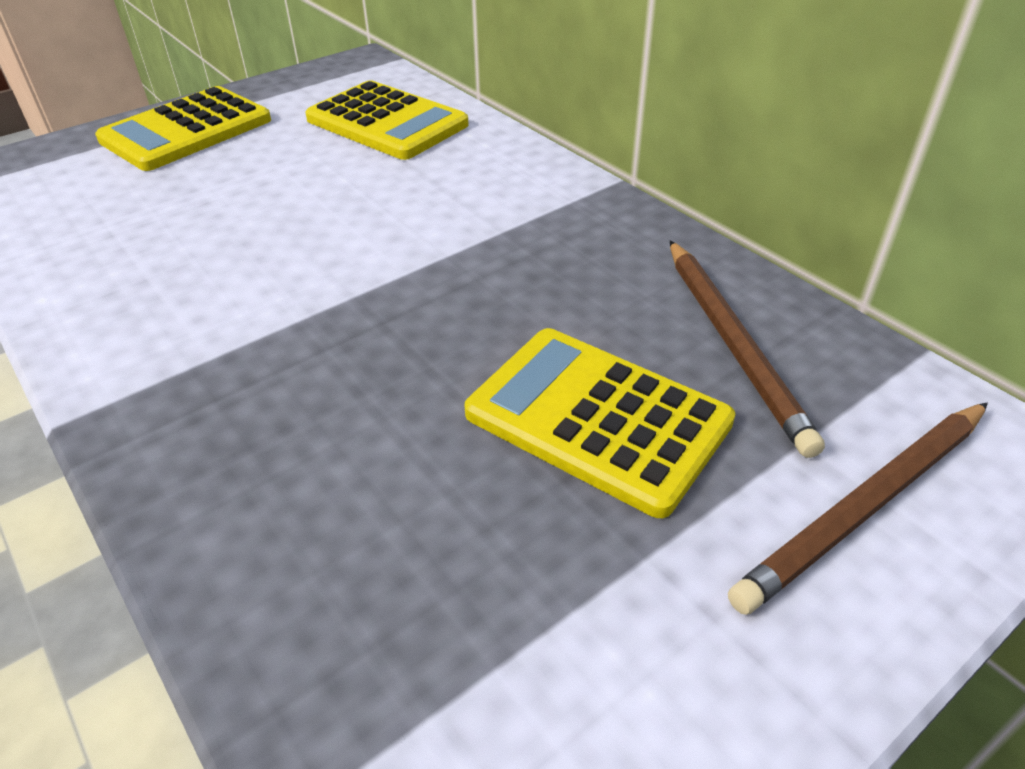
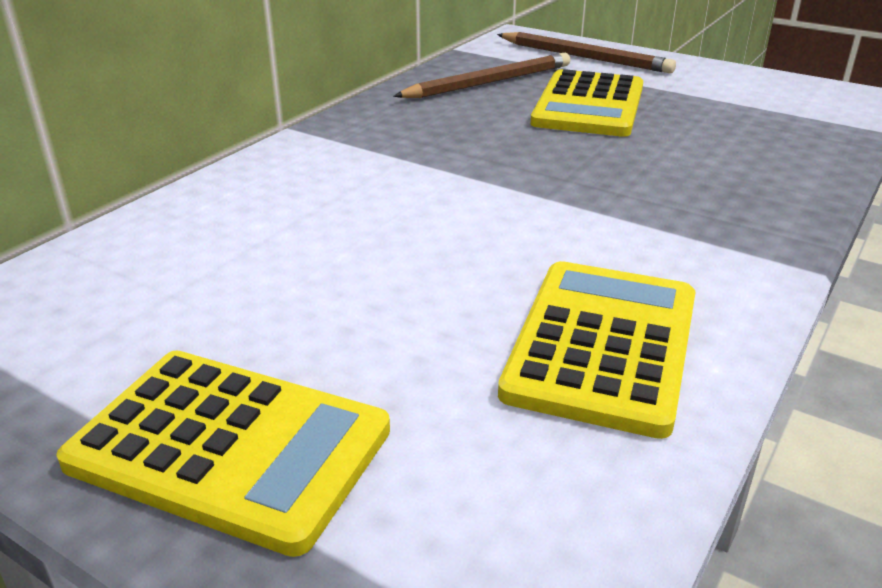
camera: 110 degrees left, 10 degrees down
yellow calculator [305,80,469,160] -> yellow calculator moved to [498,261,696,439]

